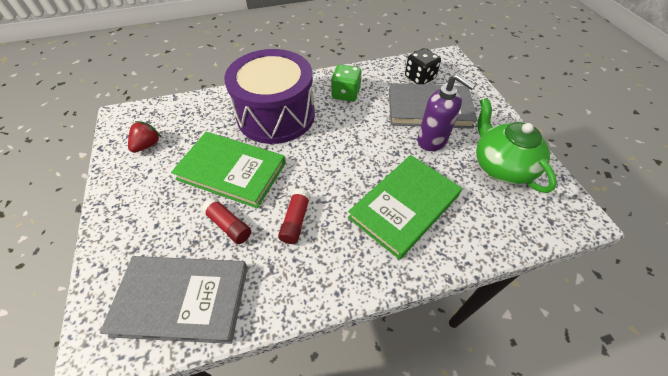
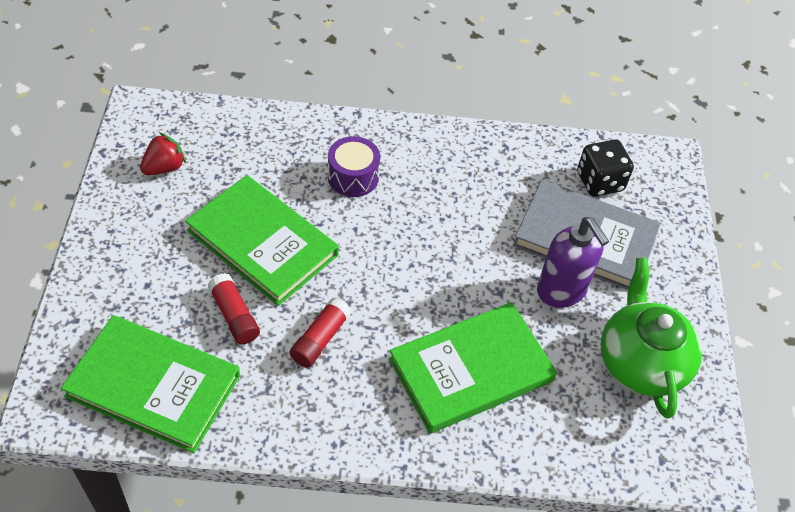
camera: 15 degrees right, 0 degrees up
grey book [100,256,248,344] -> green book [61,315,240,453]
purple drum [224,49,315,144] -> purple drum [328,136,380,197], size x0.43
green dice [331,64,362,102] -> none

